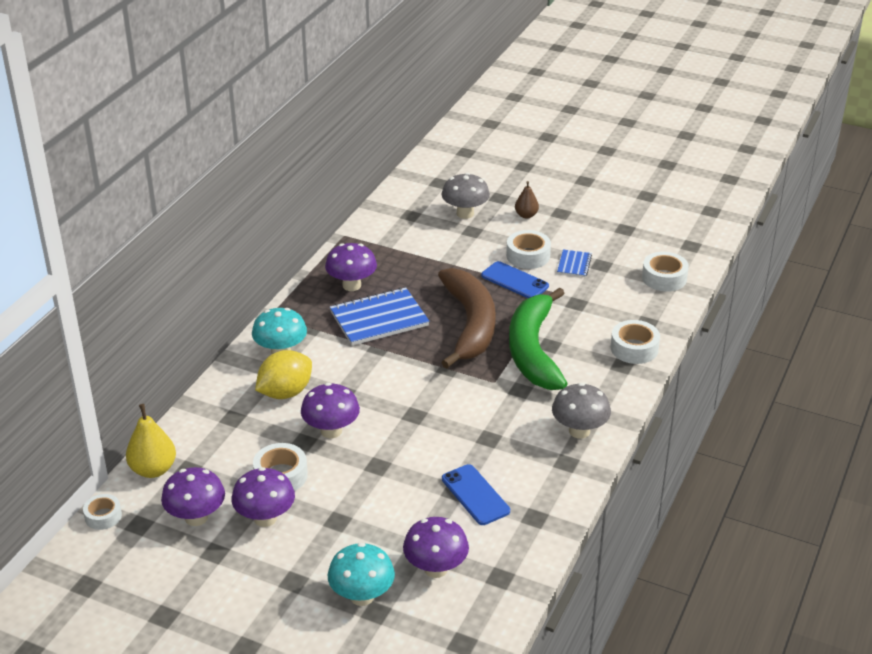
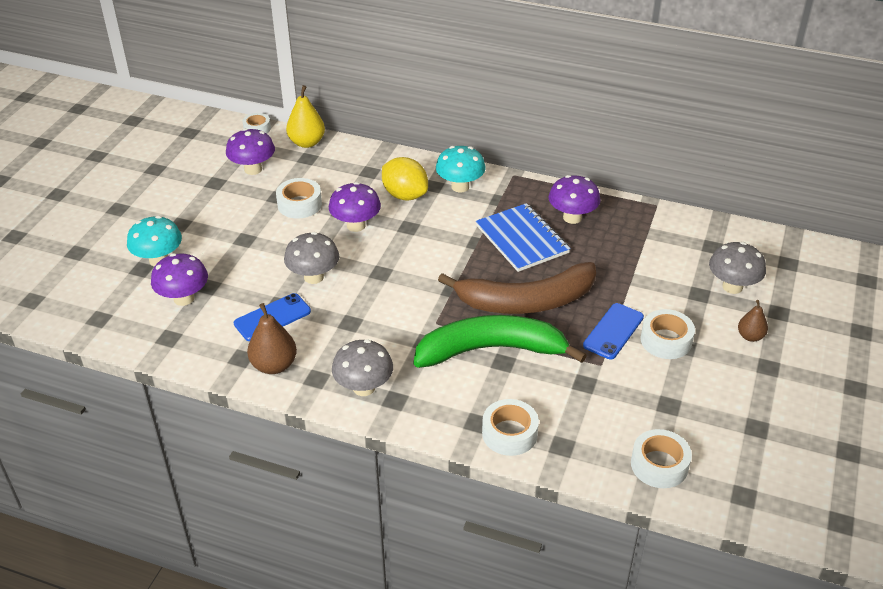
camera: 85 degrees right, 5 degrees up
purple mushroom [231,467,295,527] -> none
blue notebook [557,250,592,277] -> none
none -> brown pear [247,303,297,374]
none -> grey mushroom [284,232,339,284]

